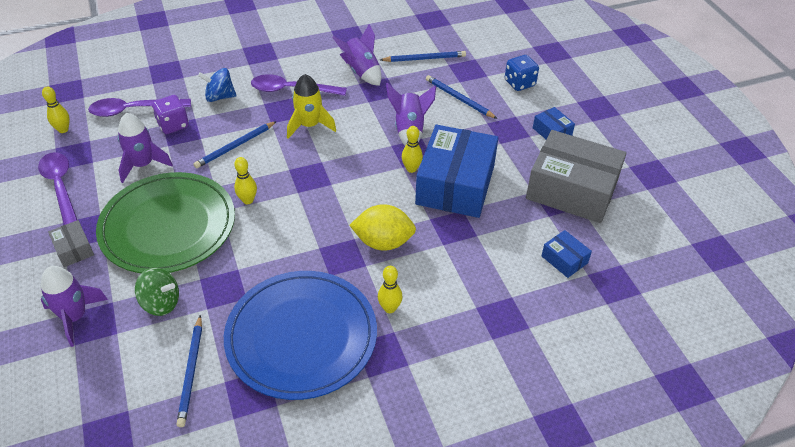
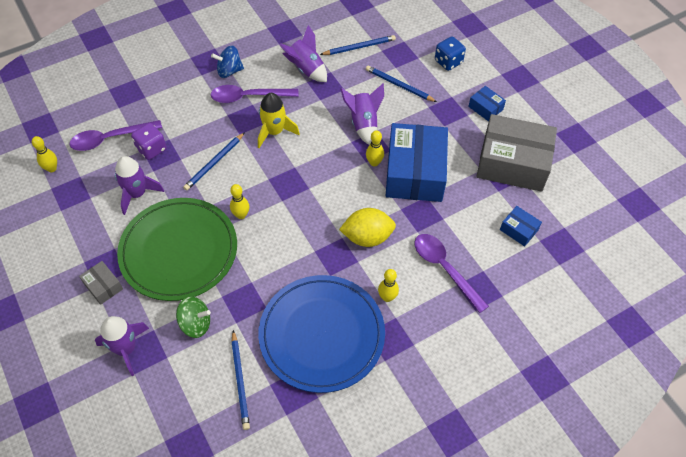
camera: 10 degrees left, 10 degrees up
purple spoon [38,152,77,225] -> purple spoon moved to [414,234,489,313]
blue spinning top [198,68,236,102] -> blue spinning top moved to [211,46,244,78]

